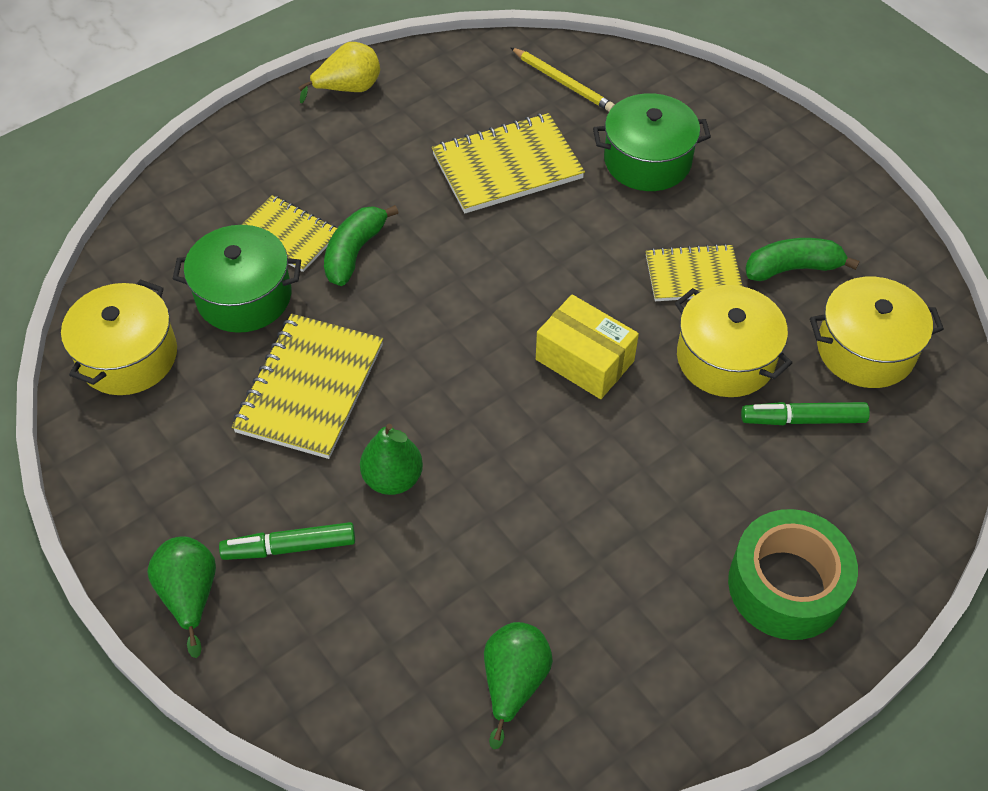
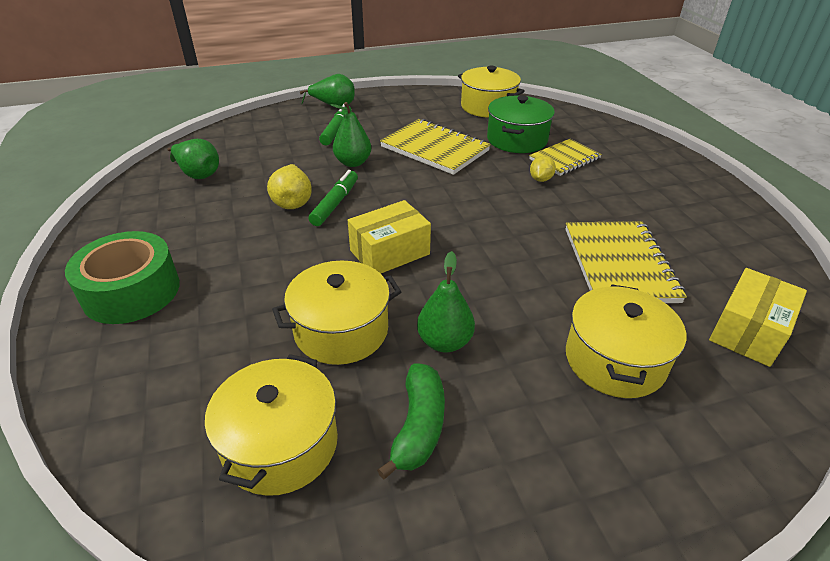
camera: 110 degrees right, 15 degrees down
yellow pear [298,42,380,103] -> yellow pear moved to [267,164,312,209]
green banana [324,205,399,286] -> yellow lemon [530,155,556,182]
yellow pencil [510,47,615,111] -> yellow box [709,268,807,367]
green pot [593,93,711,191] -> yellow pot [566,284,686,398]
yellow notebook [646,244,743,301] -> green pear [417,251,475,353]
green marker [741,402,870,425] -> green marker moved to [309,170,358,226]

